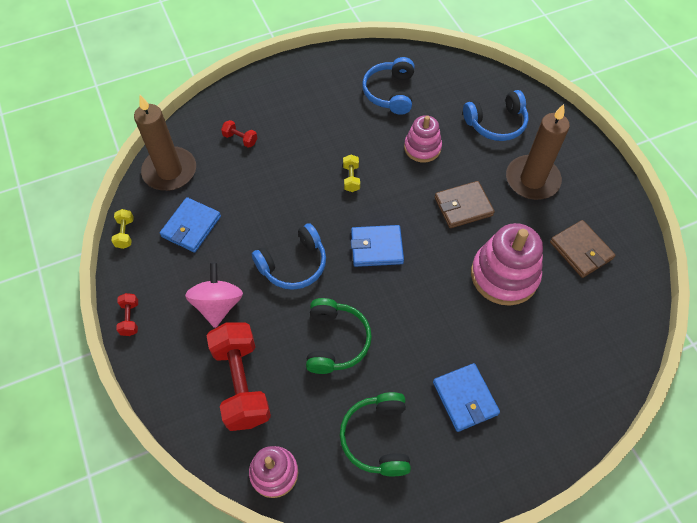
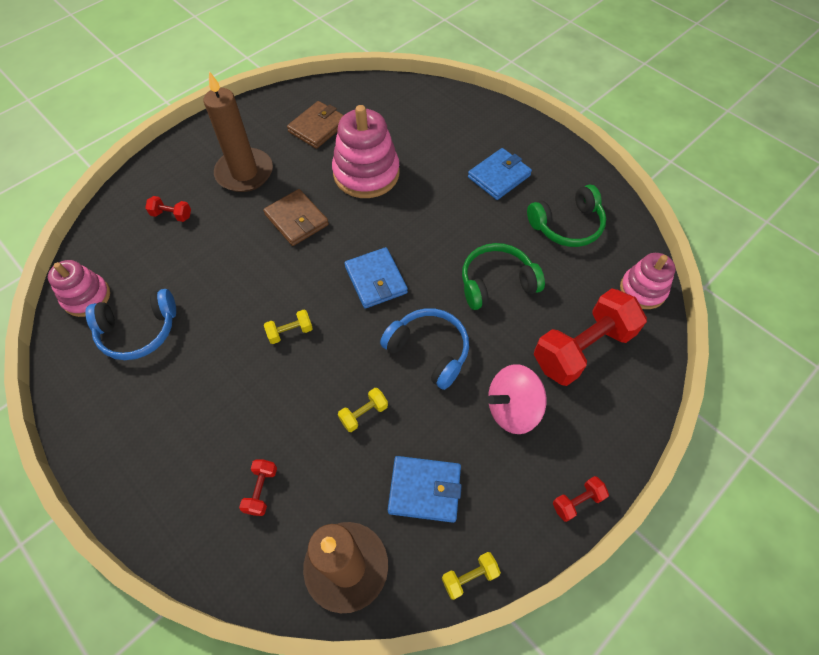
camera: 110 degrees left, 0 degrees up
pink stacking toy [404,115,442,162] -> pink stacking toy moved to [48,260,110,317]
blue headphones [463,90,529,141] -> red dumbbell [145,196,191,222]
none -> yellow dumbbell [338,388,388,432]

